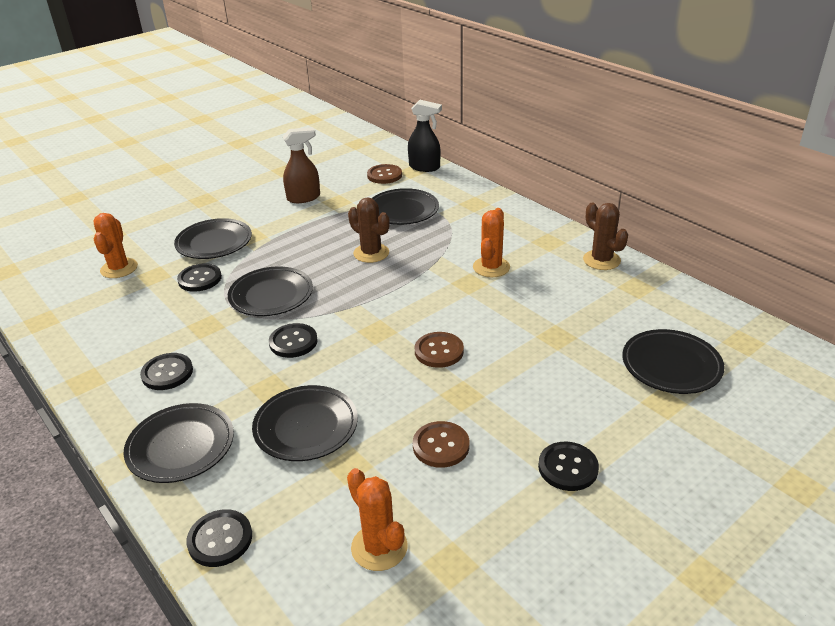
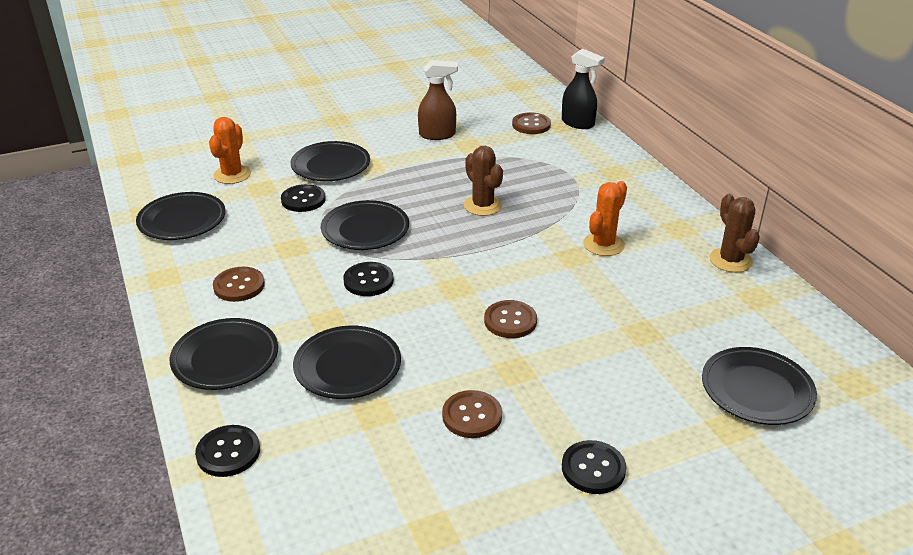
camera: 15 degrees right, 0 degrees up
black button [140,353,193,390] -> brown button [213,267,265,302]
orange cactus [347,468,408,571] -> none
black plate [372,188,439,225] -> black plate moved to [136,192,226,240]

